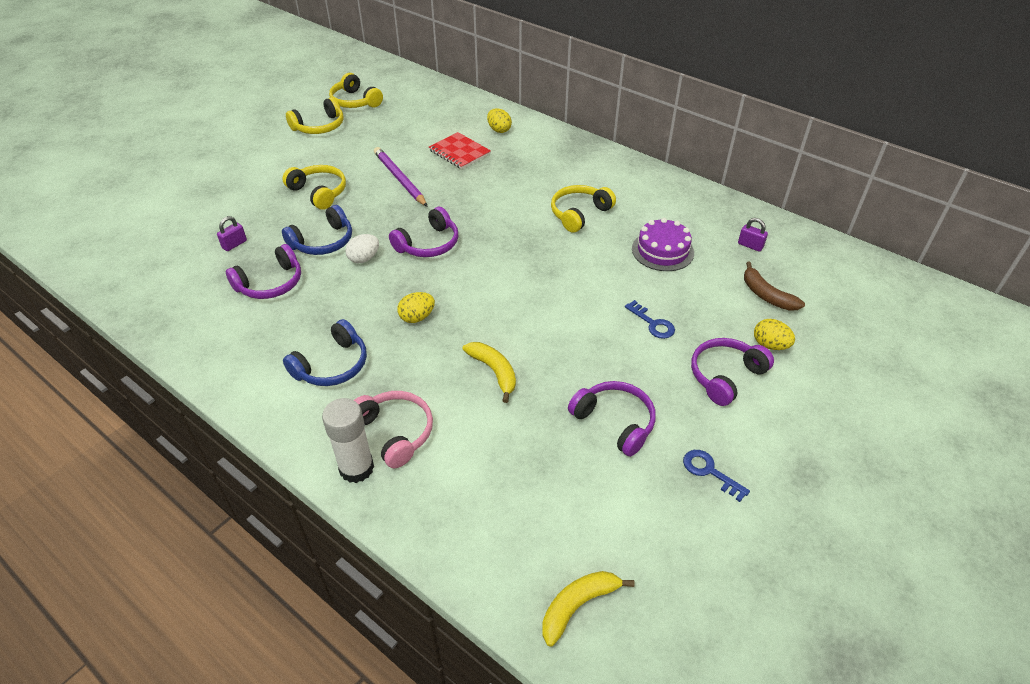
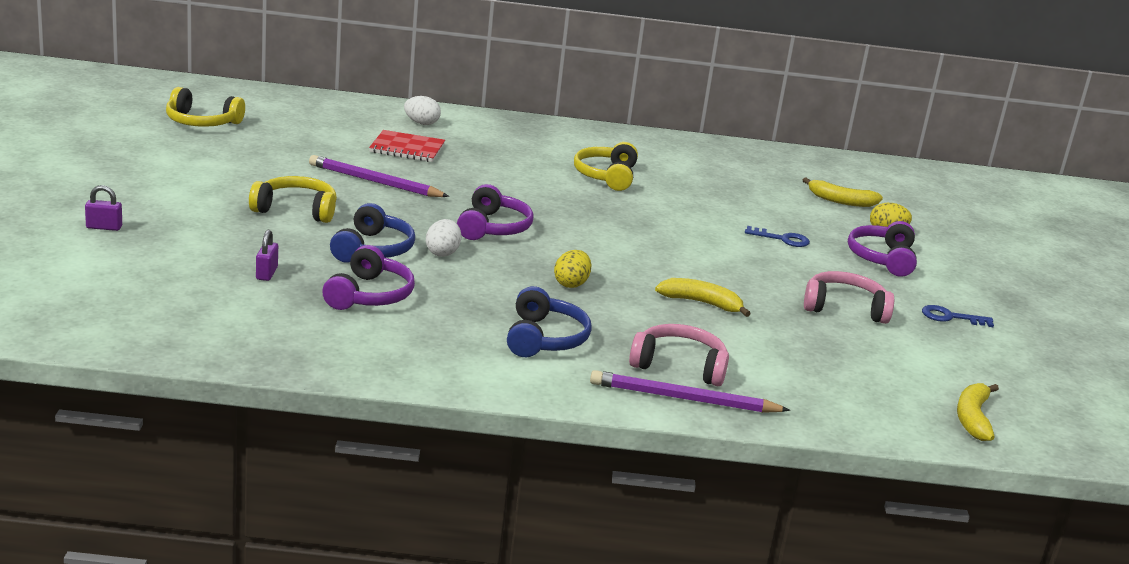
camera: 40 degrees left, 20 degrees down
yellow headphones [286,97,344,134] -> none
white glue stick [322,398,374,483] -> purple pencil [590,370,790,413]
yellow egg [487,108,512,133] -> white egg [404,96,441,125]
purple headphones [568,381,656,457] -> pink headphones [804,271,894,324]
purple cake [632,218,694,271] -> none
purple padlock [738,218,768,252] -> purple padlock moved to [85,185,122,231]
brown banana [744,262,805,311] -> yellow banana [803,177,883,207]

